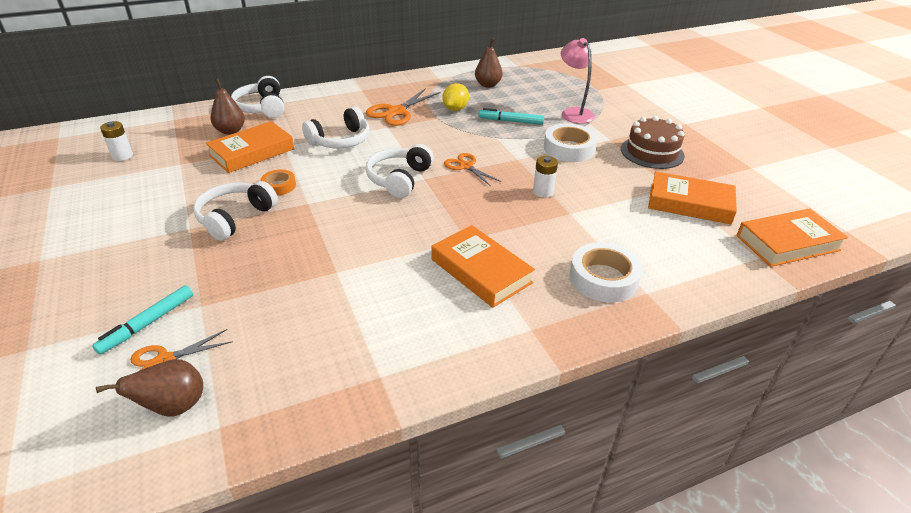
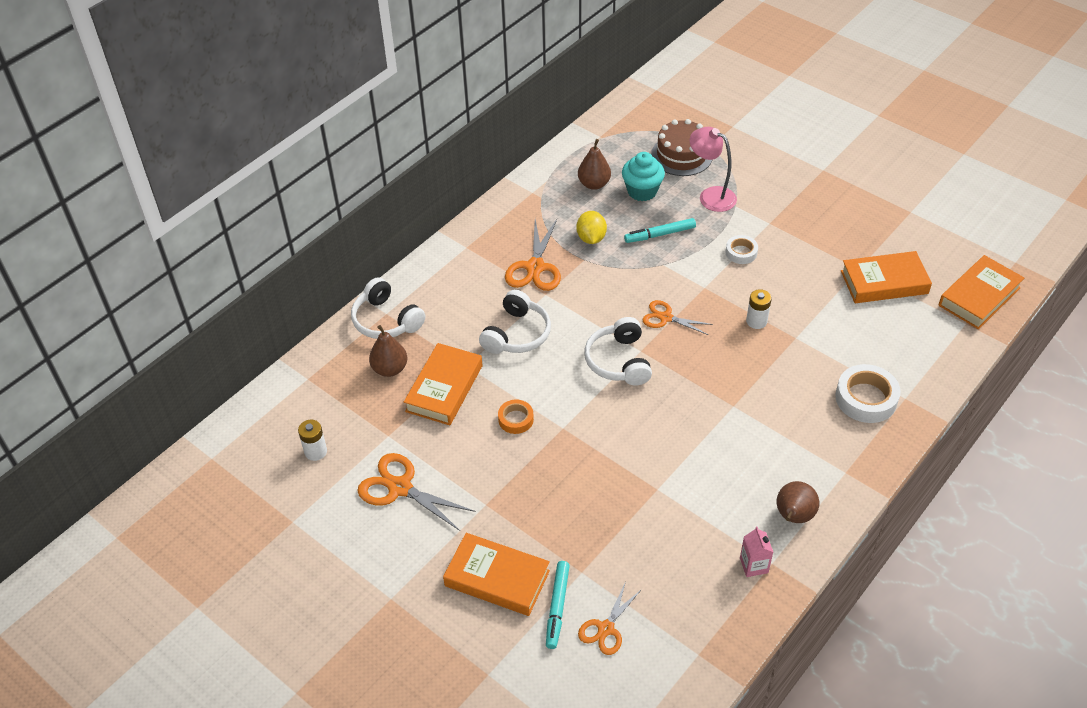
camera: 25 degrees left, 10 degrees up
brown pear [96,359,203,417] -> brown pear moved to [777,481,819,523]
white headphones [193,181,278,241] -> none
orange book [431,225,535,308] -> orange book moved to [443,533,550,616]
white tape [544,123,597,162] -> white tape [725,235,758,264], size x0.58
brown cake [621,116,685,169] -> brown cake moved to [651,119,712,176]
none -> orange scissors [357,453,475,531]
none -> turquoise cupcake [622,152,665,201]
none -> pink carton [740,527,773,577]

